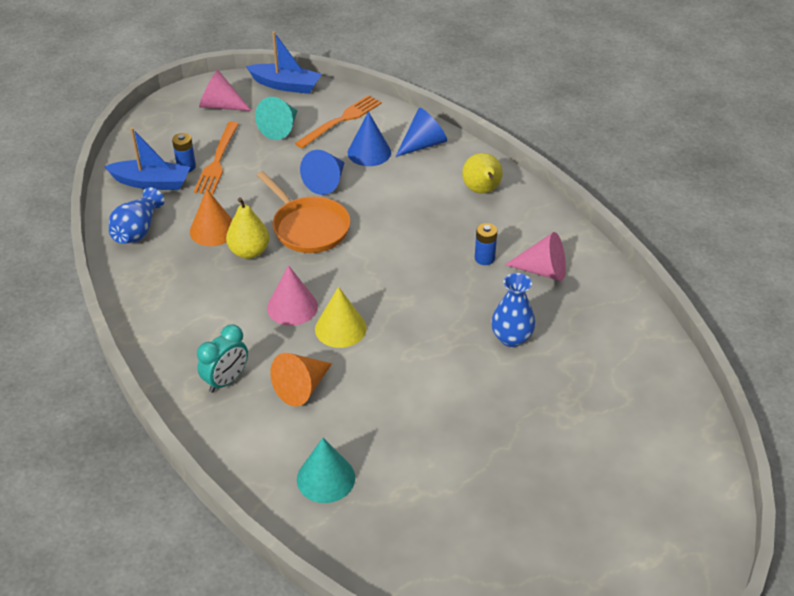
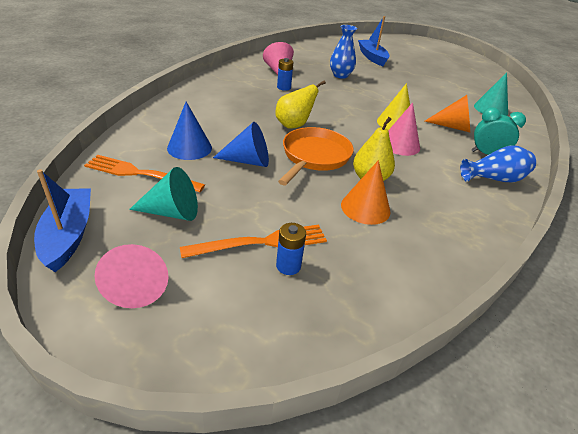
camera: 120 degrees left, 5 degrees down
blue boat [104,128,190,190] -> blue boat moved to [358,16,390,66]
blue vase [109,187,164,244] -> blue vase moved to [460,145,536,182]
blue cone [395,108,447,157] -> none
yellow pear [462,153,503,193] -> yellow pear moved to [275,80,326,129]

